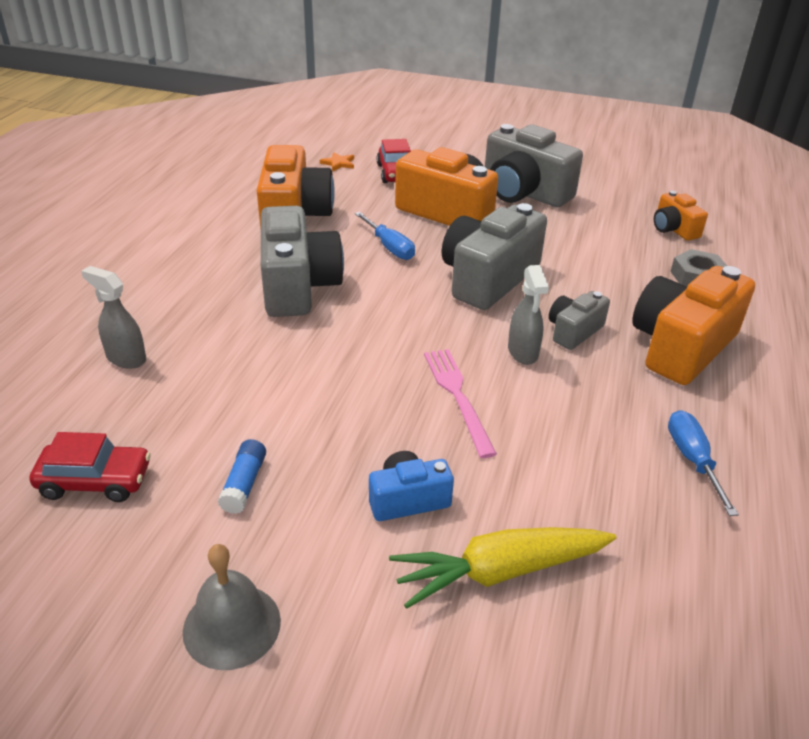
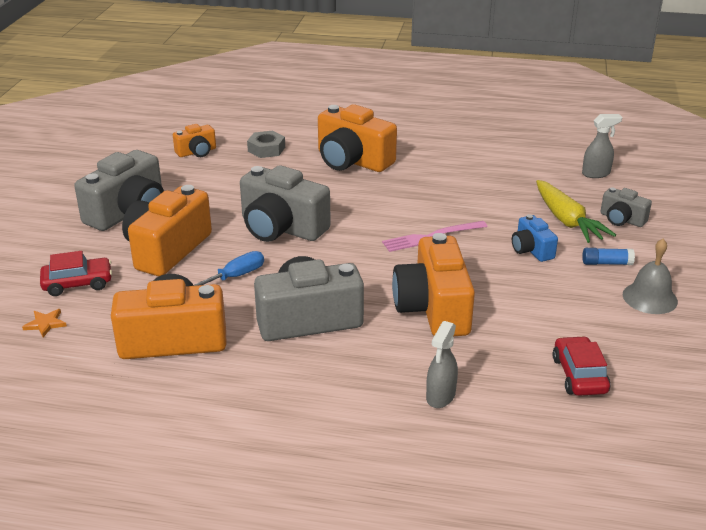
camera: 95 degrees left, 5 degrees down
blue glue stick [218,439,266,514] -> blue glue stick moved to [582,248,635,265]
grey spray bottle [508,265,549,365] -> grey spray bottle moved to [582,114,622,178]
grey camera [549,291,610,350] -> grey camera moved to [600,187,652,227]
blue screwdriver [668,410,739,516] -> none
none -> orange camera [392,233,475,336]

